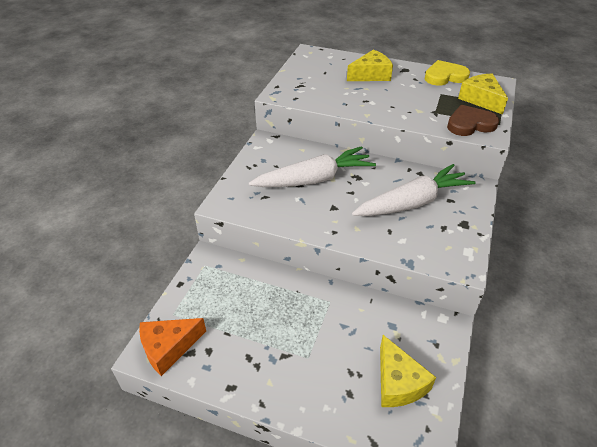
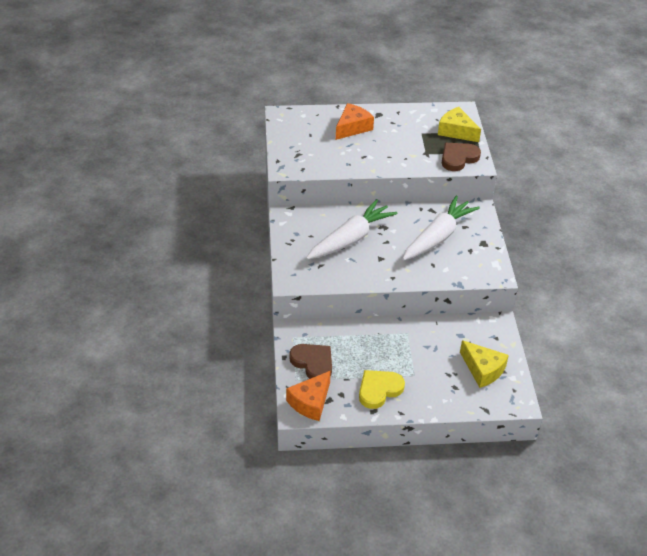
camera: 25 degrees left, 0 degrees up
yellow cheese [347,49,393,81] -> orange cheese [336,103,374,140]
yellow heart [425,60,470,86] -> yellow heart moved to [359,370,405,409]
none -> brown heart [289,344,332,379]

